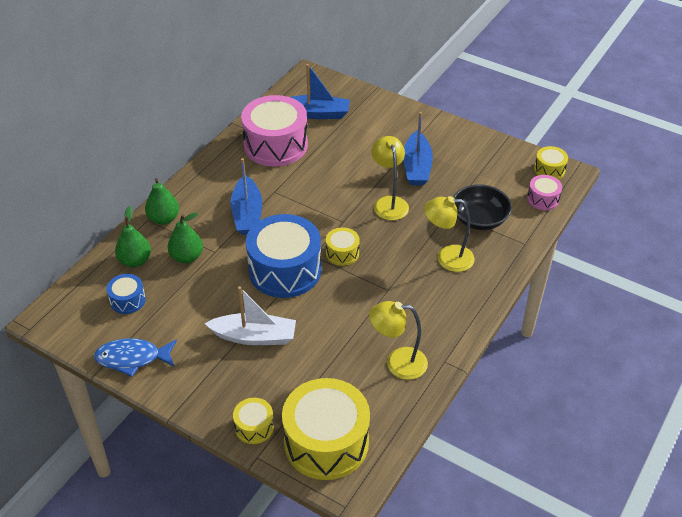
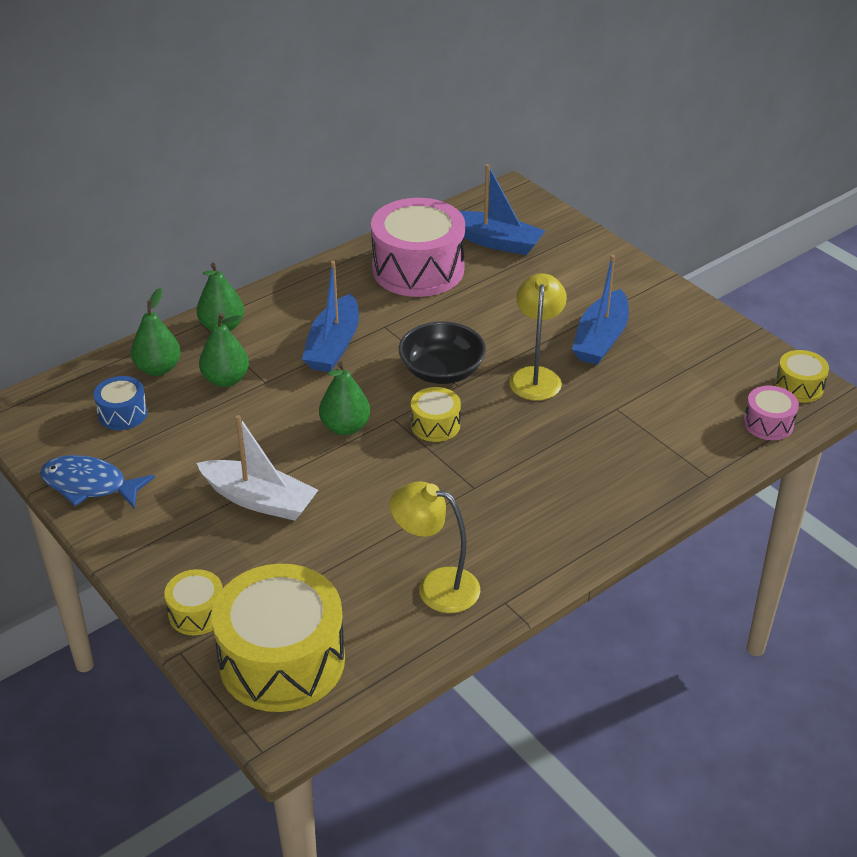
camera: 20 degrees right, 5 degrees down
blue drum [246,214,321,298] -> green pear [319,362,370,435]
yellow lamp [424,196,475,272] -> none
black bowl [453,184,512,230] -> black bowl moved to [399,321,486,384]

